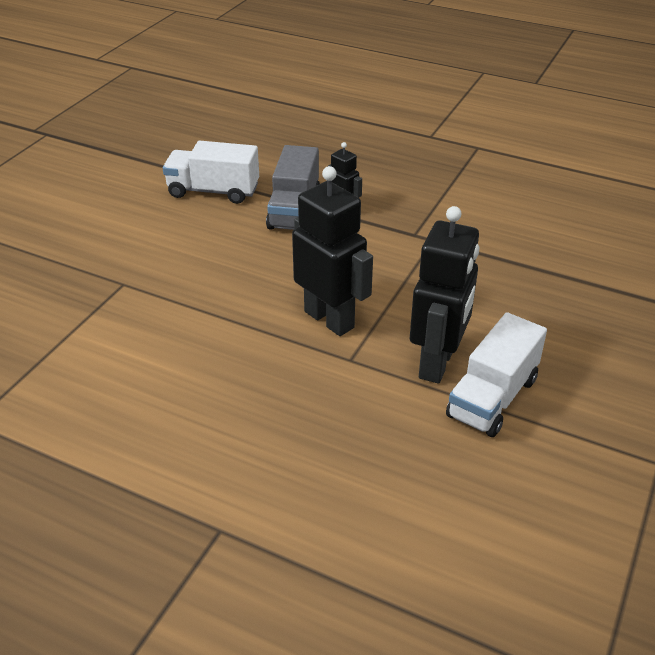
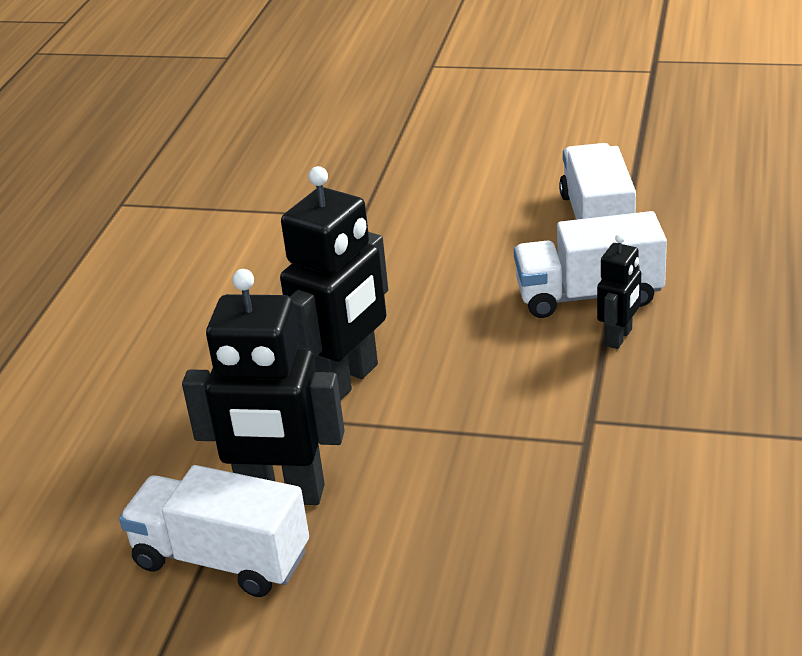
camera: 80 degrees right, 5 degrees down
grey truck [266,145,320,230] -> white truck [514,211,667,318]

